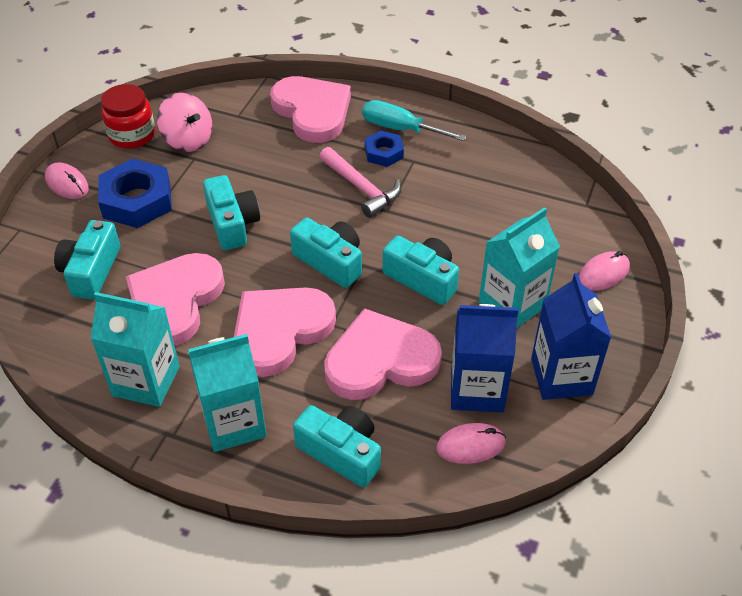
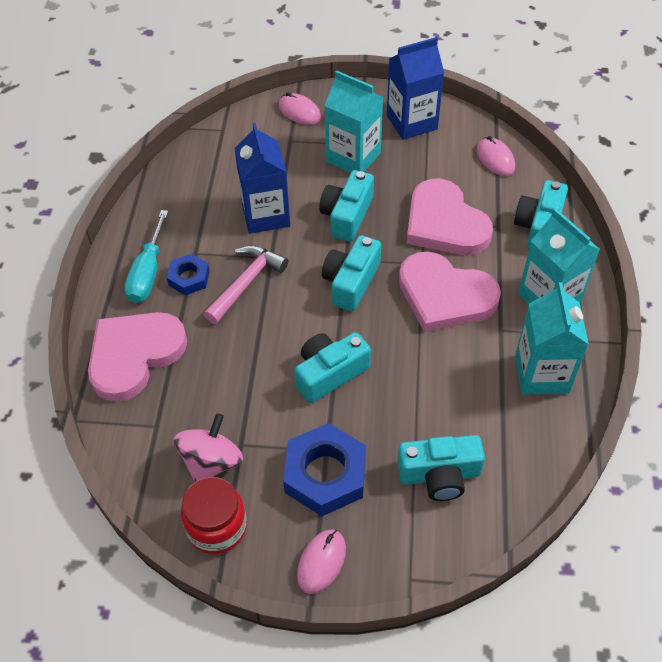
camera: 105 degrees left, 5 degrees up
pink heart [126,253,225,346] -> none
blue carton [451,304,518,412] -> blue carton moved to [234,122,290,234]

